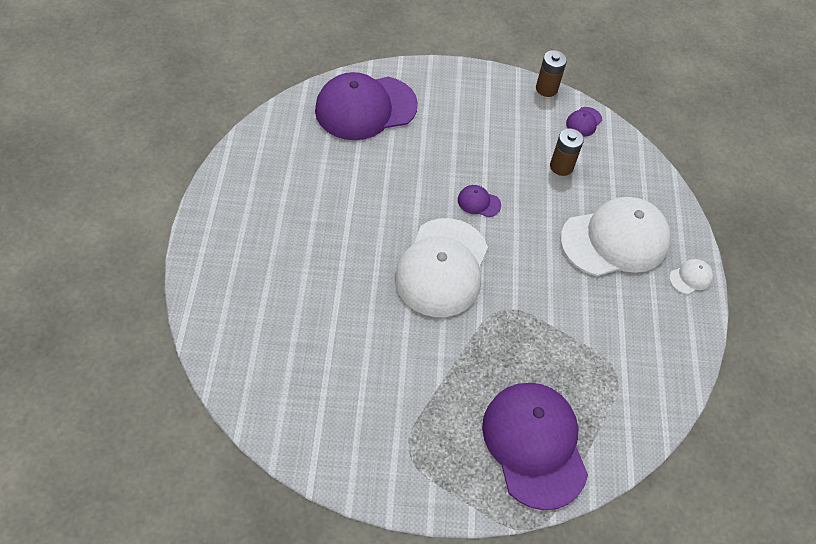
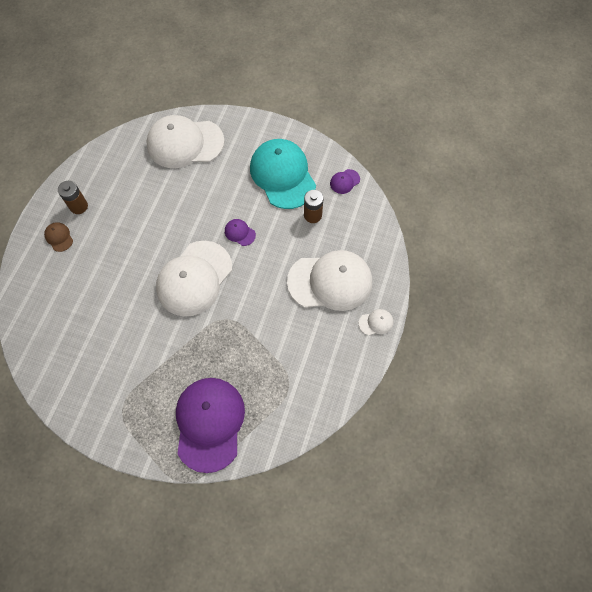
camera: 20 degrees right, 10 degrees up
purple cap [315,72,418,140] -> white cap [146,115,225,168]
brown battery [536,50,567,97] -> brown battery moved to [58,181,88,214]
none -> brown cap [44,222,73,252]
none -> turquoise cap [250,139,316,209]

